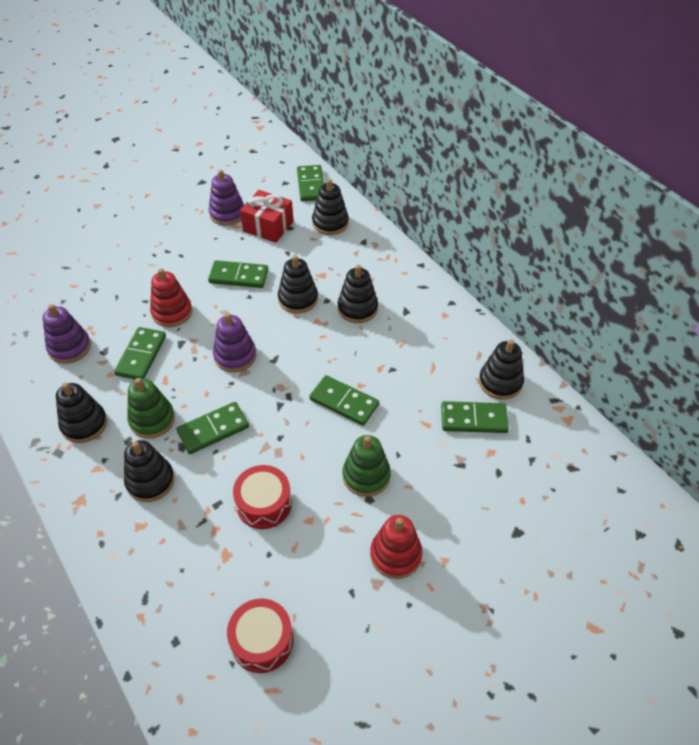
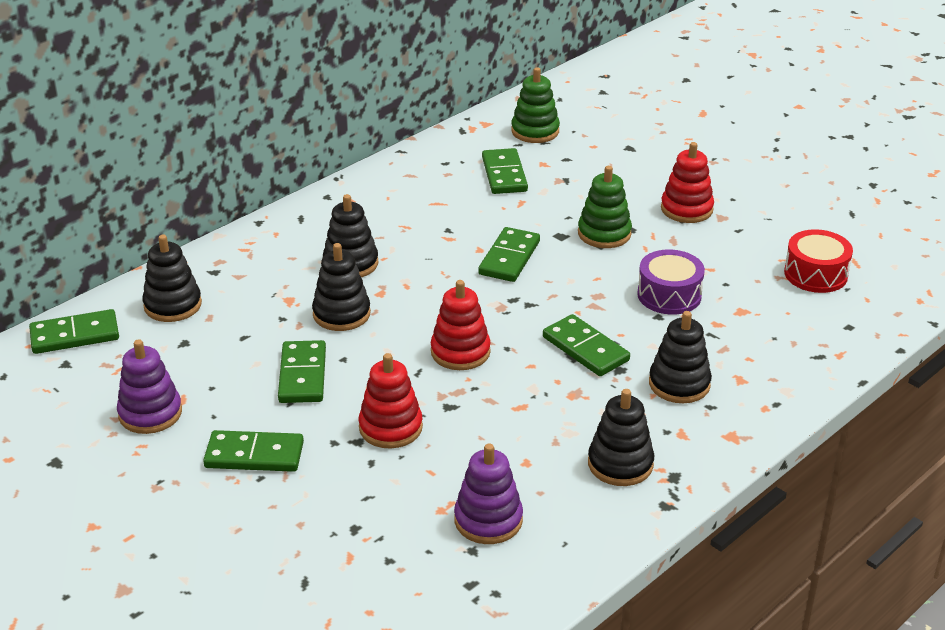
camera: 100 degrees left, 15 degrees down
green domino [114,327,166,379] -> green domino moved to [203,430,304,472]
green stacking toy [127,378,175,438] -> green stacking toy moved to [511,67,560,143]
purple stacking toy [213,313,257,372] -> red stacking toy [431,280,491,370]
red drum [233,465,292,529] -> purple drum [637,250,705,315]
red gift [240,190,293,243] -> none
black stacking toy [479,339,524,400] -> none

